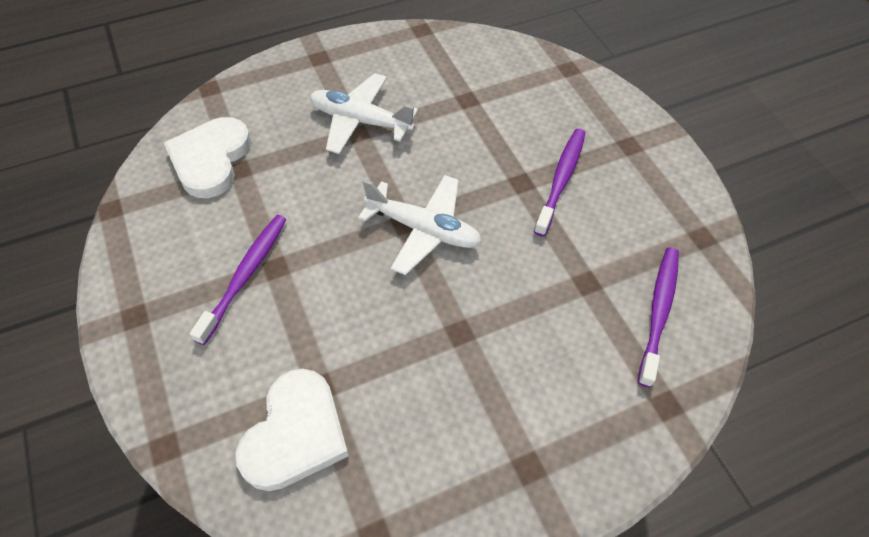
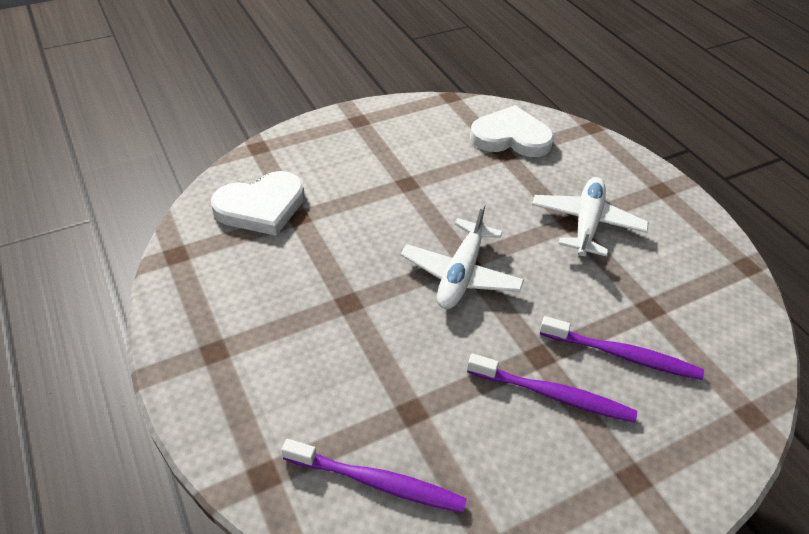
camera: 85 degrees right, 10 degrees down
purple toothbrush [190,215,287,345] -> purple toothbrush moved to [540,316,704,380]
white heart [236,369,349,491] -> white heart turned 45 degrees counterclockwise [211,171,305,236]

